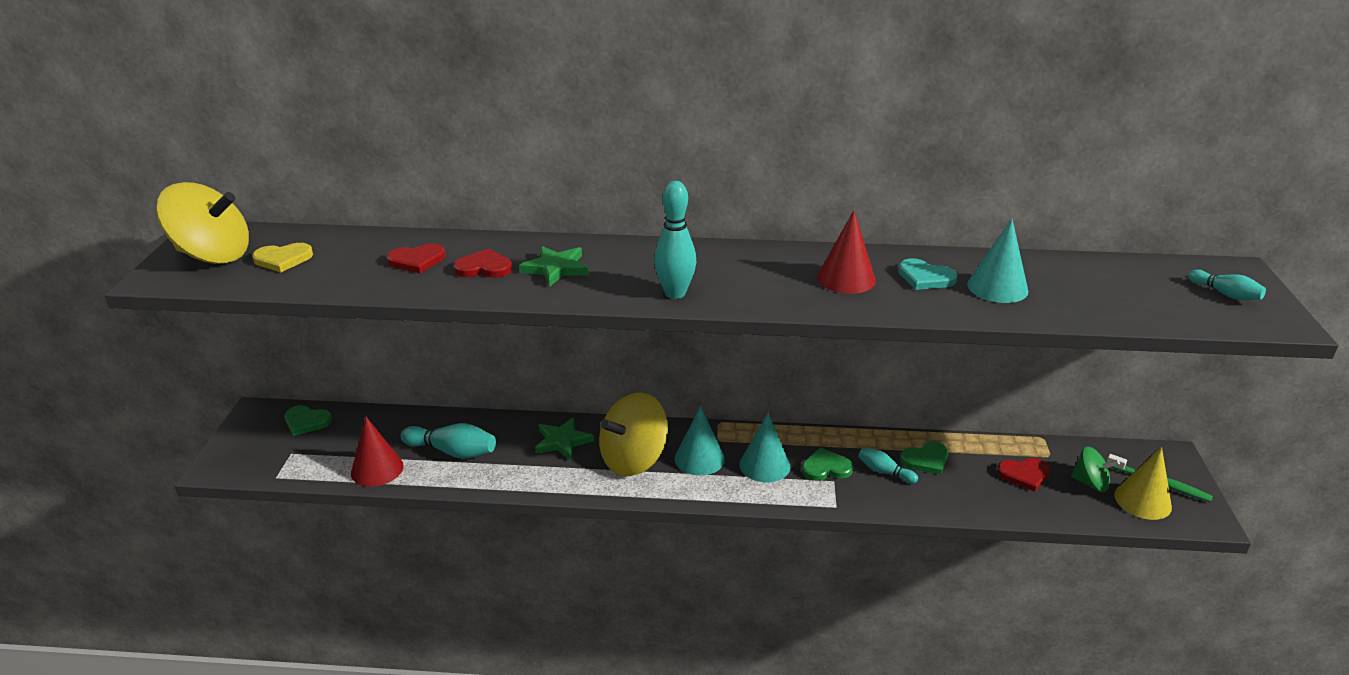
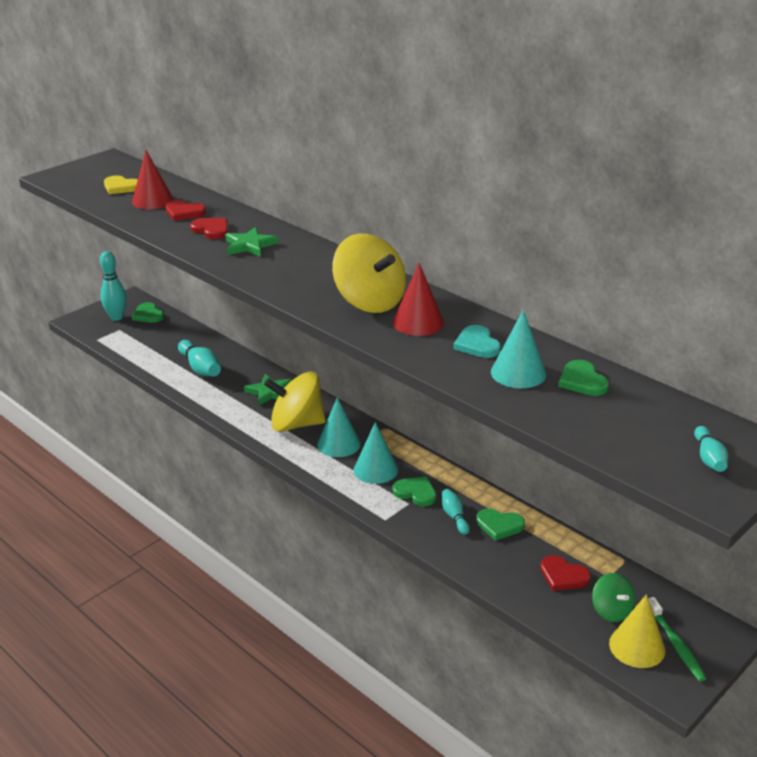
camera: 40 degrees right, 0 degrees up
yellow spinning top [156,182,249,264] -> yellow spinning top moved to [332,234,406,313]
red cone [351,417,404,487] -> red cone moved to [132,150,174,209]
turquoise bowling pin [654,181,696,299] -> turquoise bowling pin moved to [100,251,127,321]
none -> green heart [558,360,609,396]

